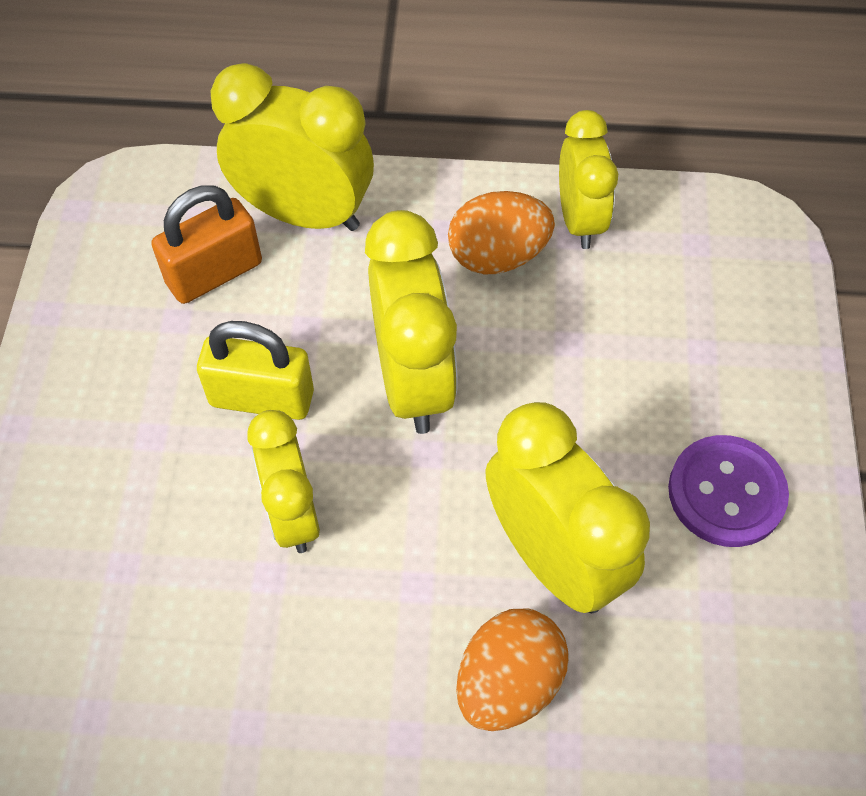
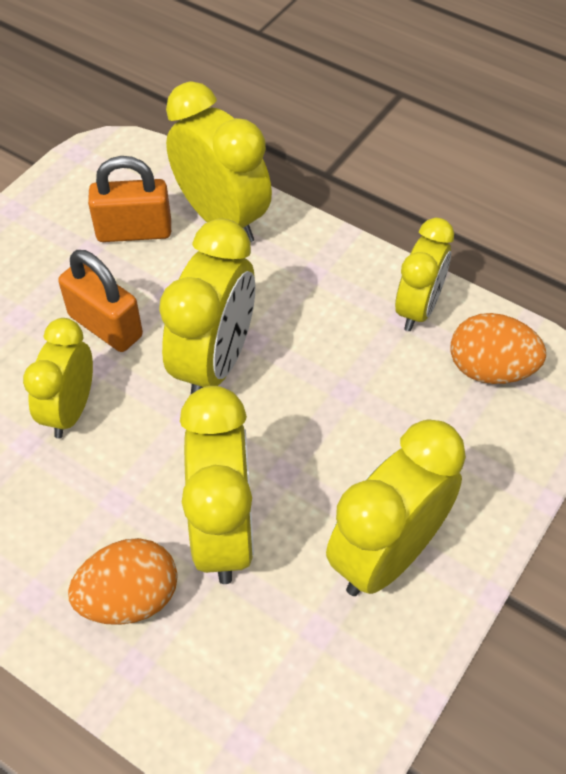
camera: 30 degrees right, 5 degrees down
yellow padlock [197,321,314,420] -> orange padlock [58,250,143,352]
orange egg [448,191,555,275] -> orange egg moved to [450,313,546,384]
purple button [668,435,789,547] -> yellow clock [326,419,466,596]

